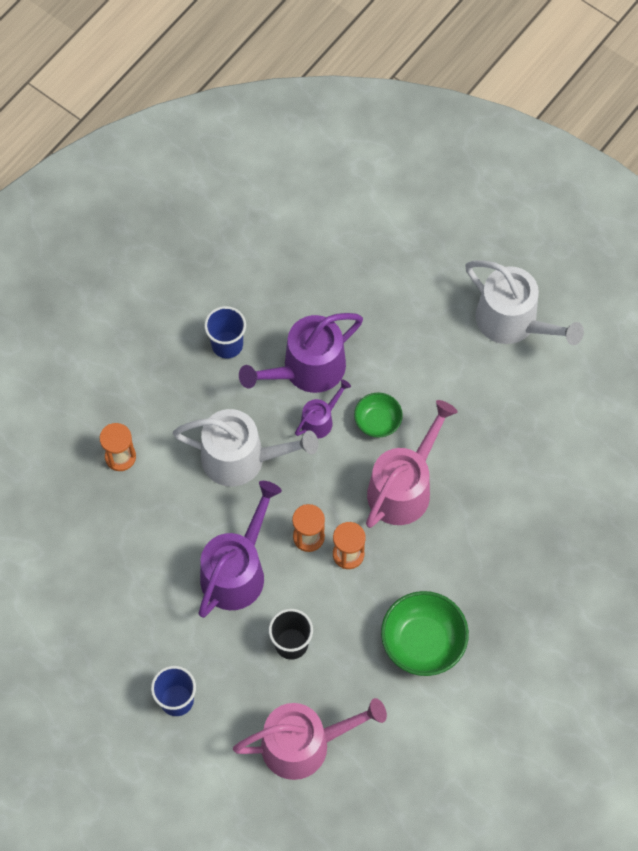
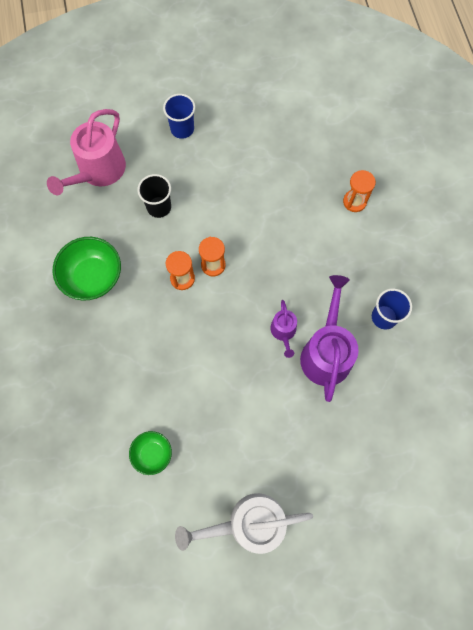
camera: 130 degrees right, 5 degrees up
white watering can [173,409,318,487] -> none
purple watering can [198,481,282,618] -> none
green bowl [354,393,403,437] -> green bowl moved to [129,431,172,475]
pink watering can [366,400,457,528] -> none

